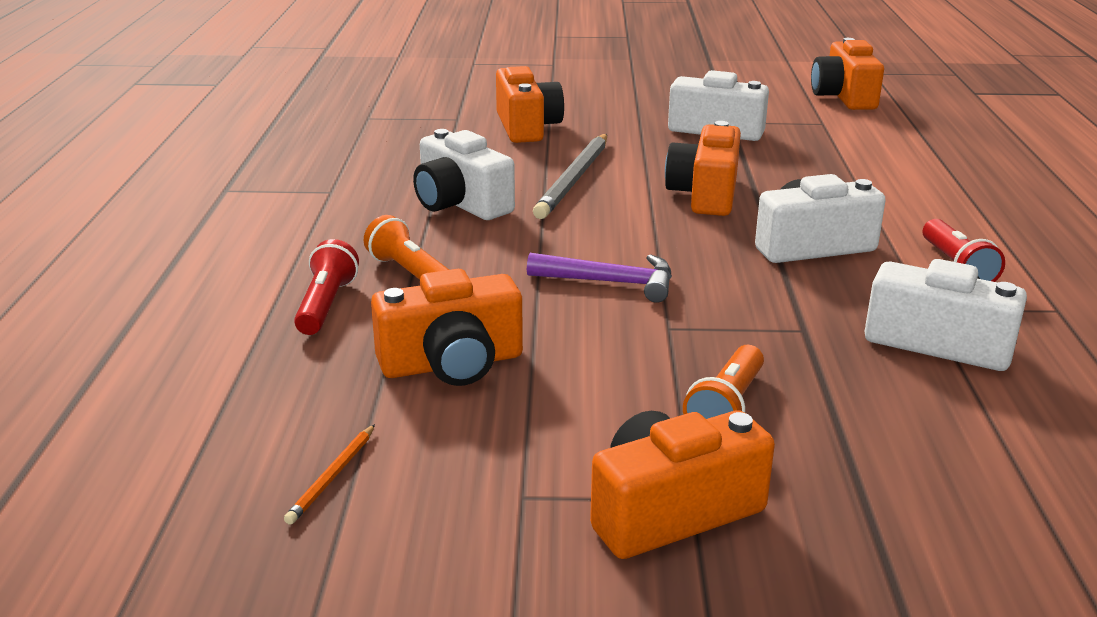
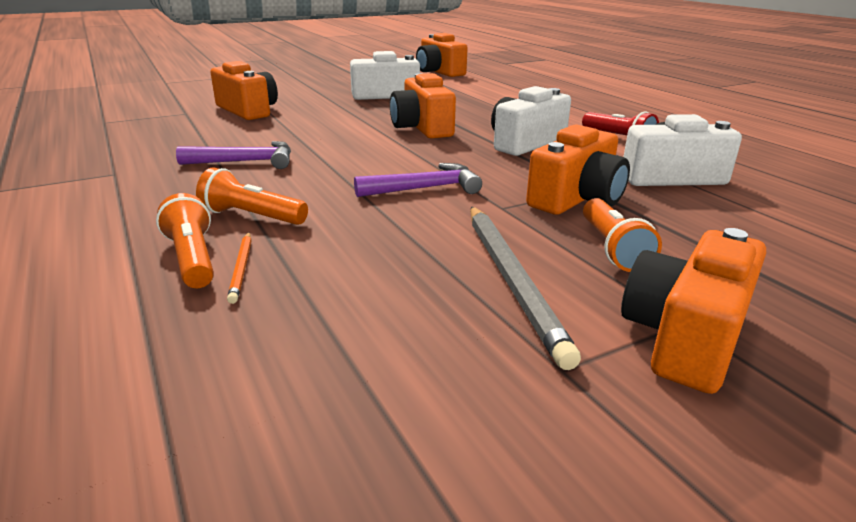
camera: 30 degrees left, 0 degrees up
orange pencil [284,424,375,524] -> orange pencil moved to [227,232,252,304]
red flashlight [294,239,359,335] -> orange flashlight [156,193,214,288]
orange camera [371,269,523,386] -> orange camera moved to [526,124,630,215]
white camera [413,129,515,220] -> purple hammer [176,141,291,169]
grey pencil [533,134,607,219] -> grey pencil moved to [470,207,581,370]

